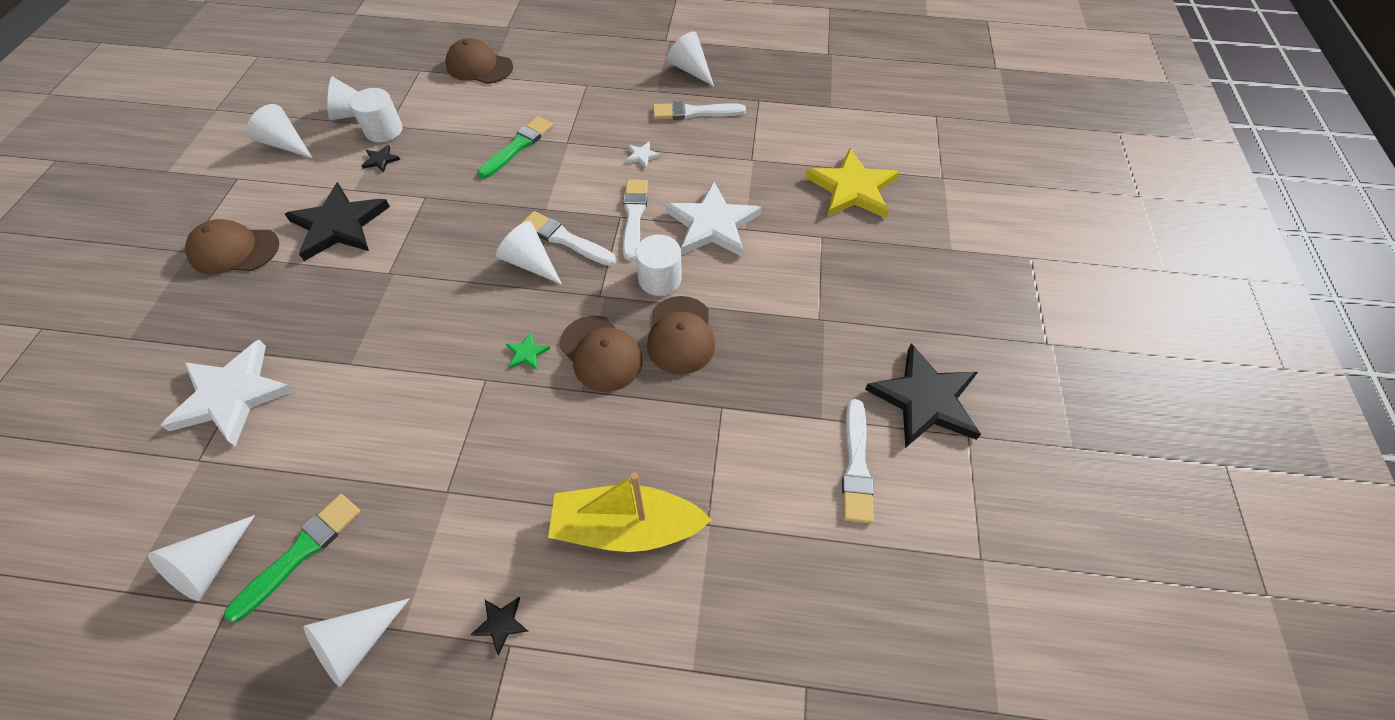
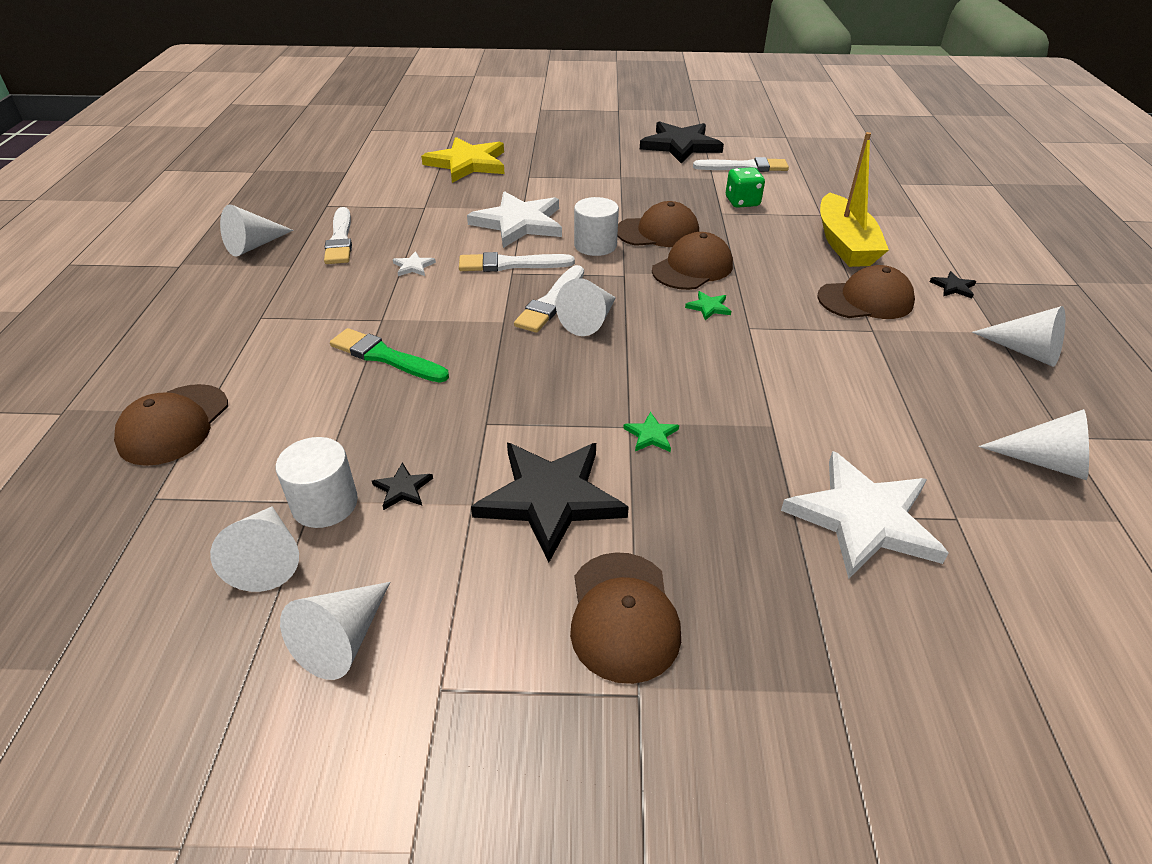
camera: 95 degrees left, 15 degrees down
green brush [224,494,361,622] -> none
none -> green star [623,412,679,452]
none -> green dice [726,167,765,208]
none -> brown cap [818,265,915,319]

